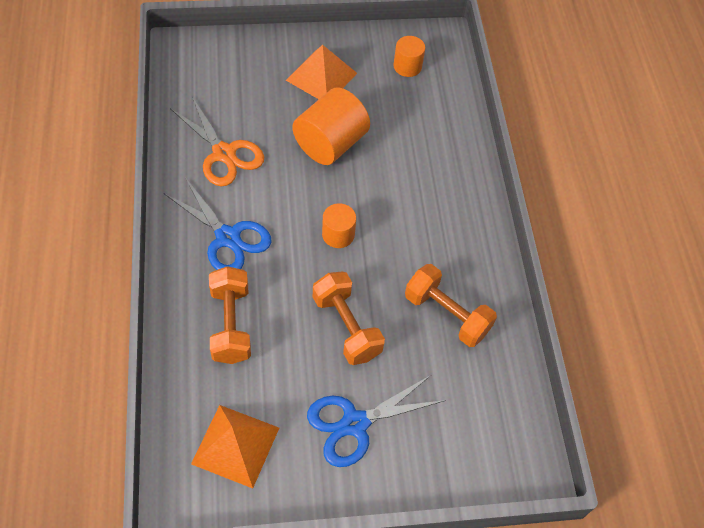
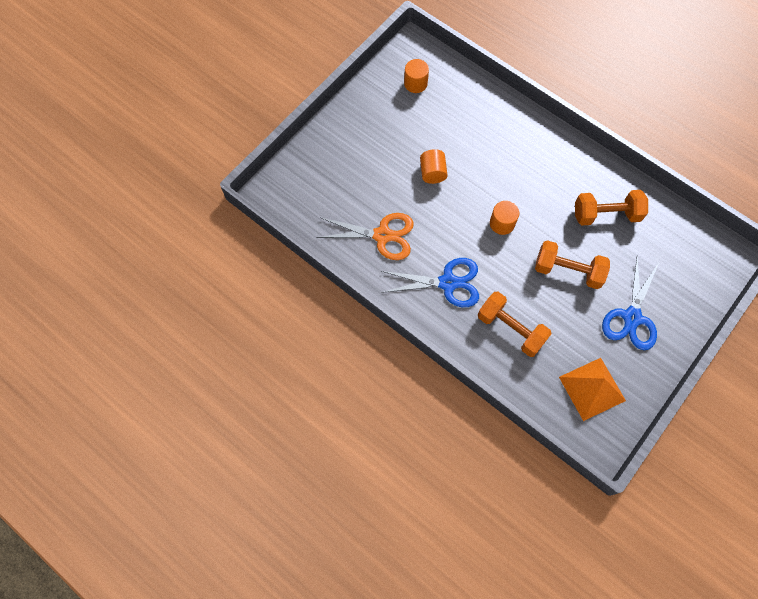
camera: 40 degrees left, 10 degrees up
orange pyramid [286,45,357,99] -> none
orange cylinder [292,88,370,165] -> orange cylinder [420,149,448,184], size x0.56

